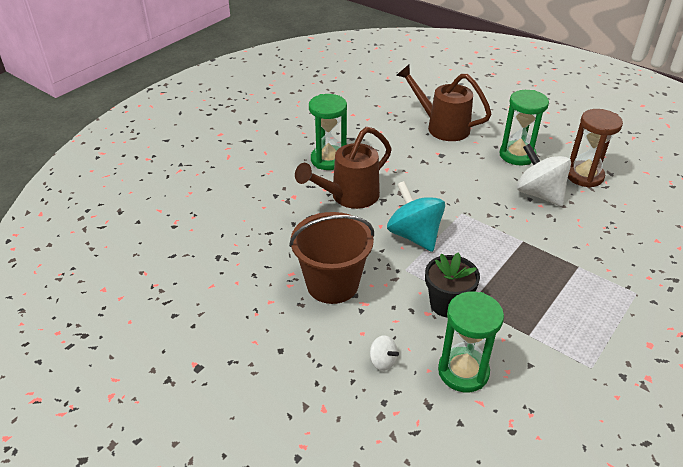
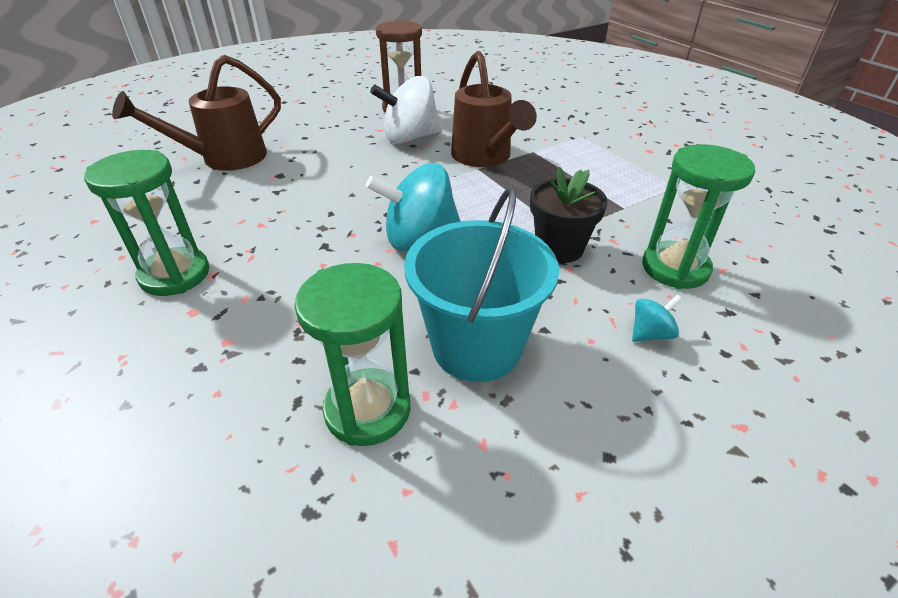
camera: 70 degrees left, 0 degrees up
brown bucket [289,212,374,304] -> turquoise bucket [404,186,559,382]
brown watering can [295,127,392,209] -> brown watering can moved to [451,51,537,167]
white spinning top [370,335,399,371] -> turquoise spinning top [632,295,682,342]
green hourglass [500,90,549,166] -> green hourglass moved to [294,263,410,446]

